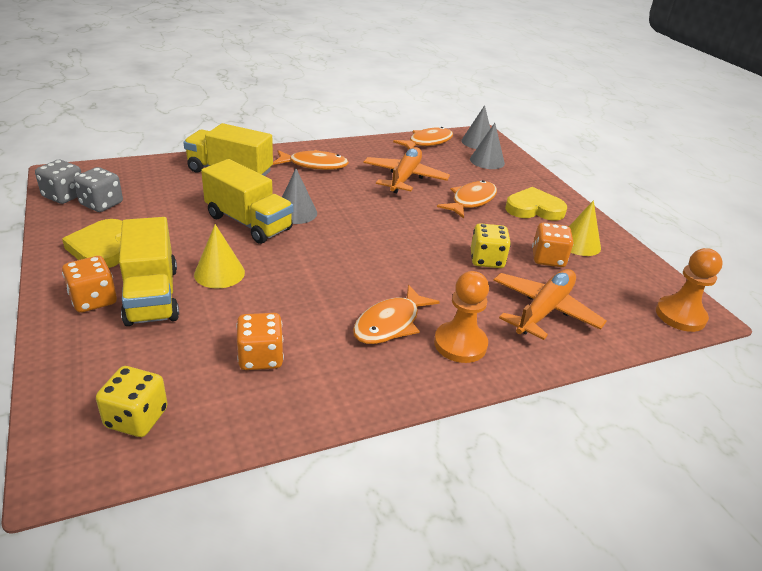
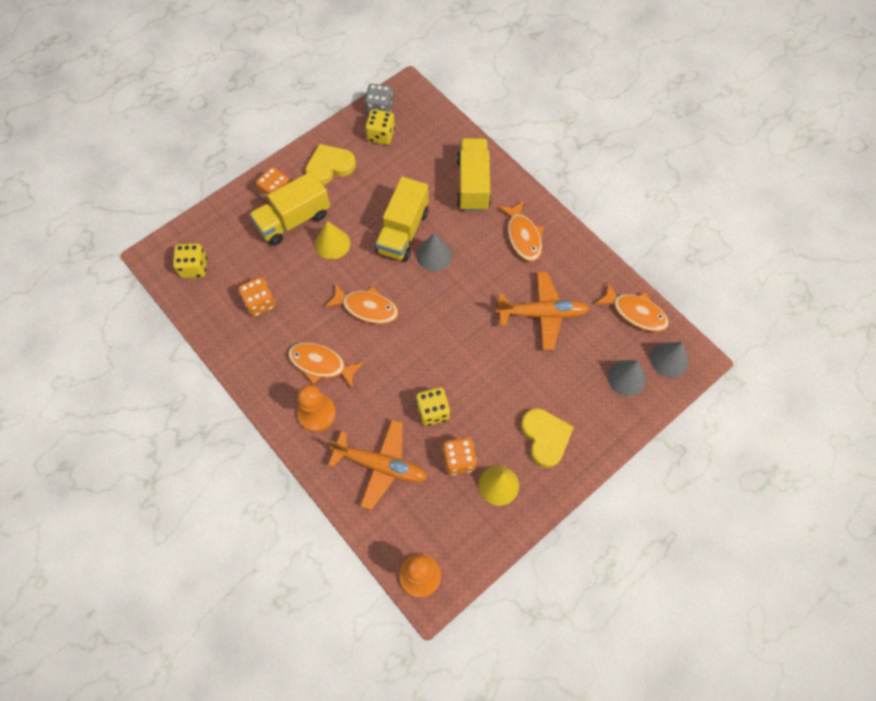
camera: 75 degrees right, 30 degrees up
grey dice [74,167,123,212] -> yellow dice [365,109,395,145]
orange fish [437,180,497,219] -> orange fish moved to [324,283,399,324]

